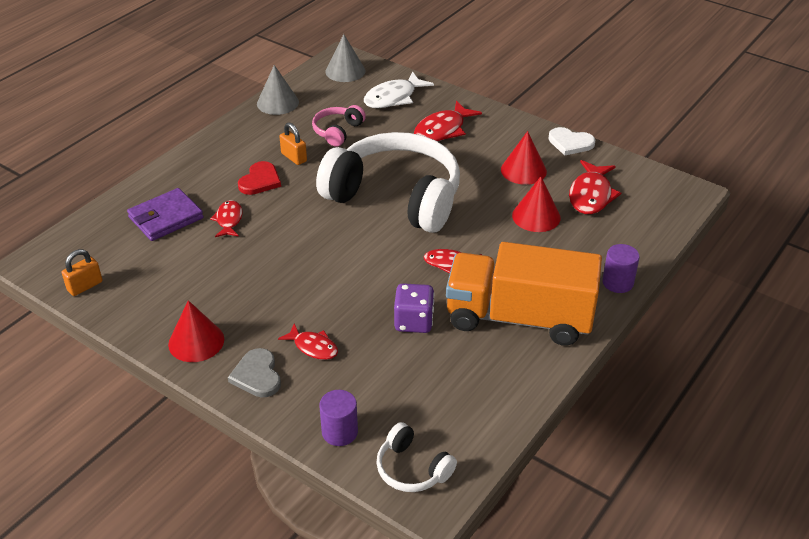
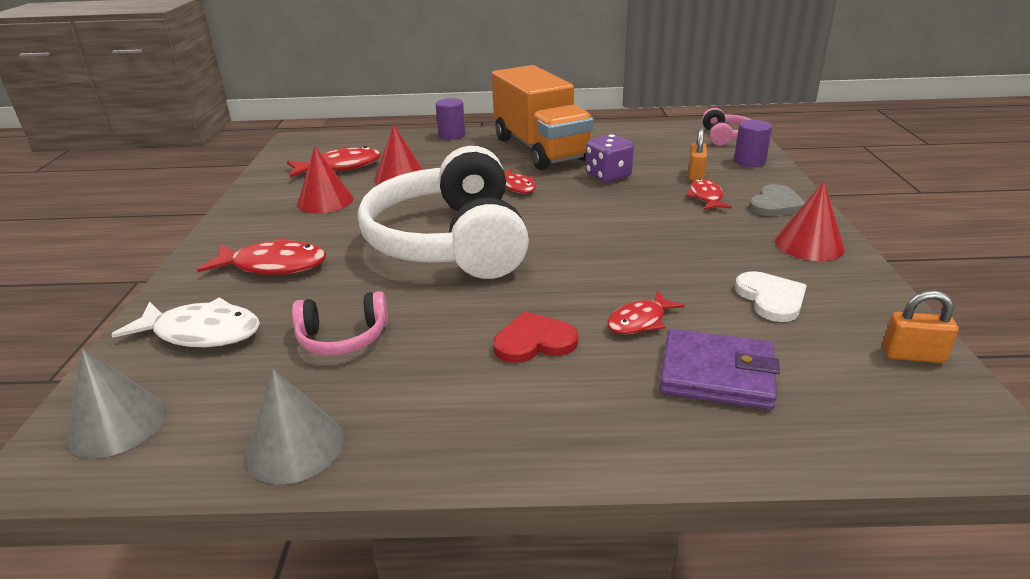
camera: 125 degrees left, 10 degrees down
orange padlock [280,122,307,165] -> orange padlock moved to [688,128,707,181]
white headphones [376,422,457,492] -> pink headphones [702,108,752,146]
white heart [548,127,596,156] -> white heart moved to [735,271,807,322]

